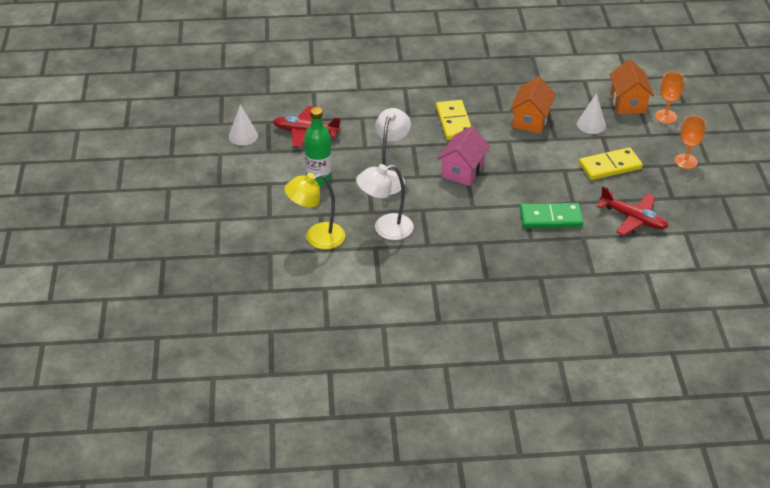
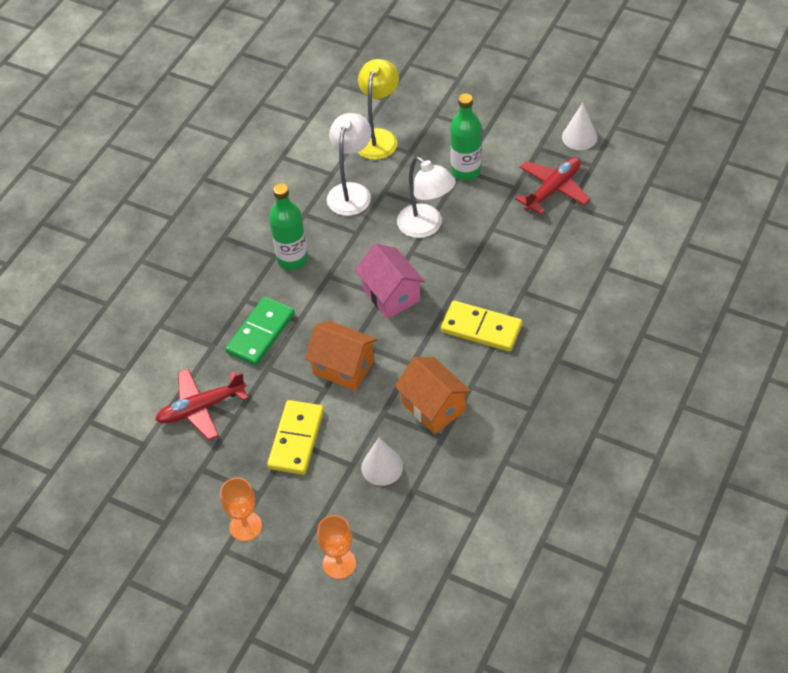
camera: 125 degrees right, 10 degrees up
orange house [609,59,654,114] -> orange house moved to [305,321,378,391]
none -> green bottle [269,183,308,270]

